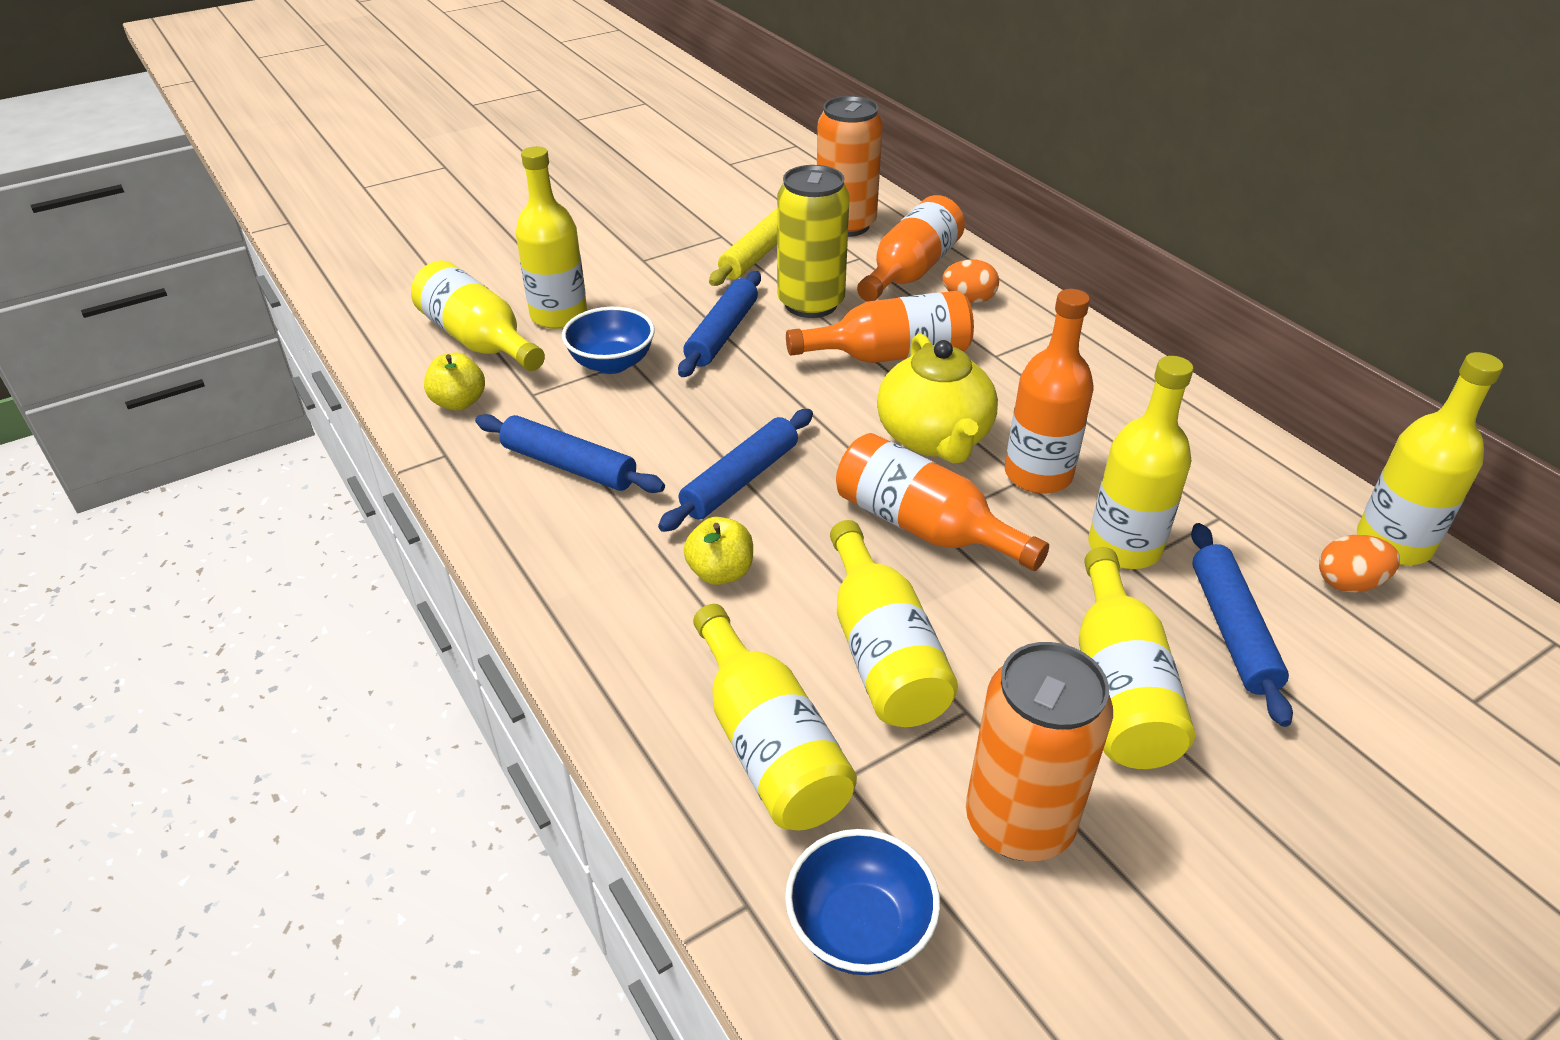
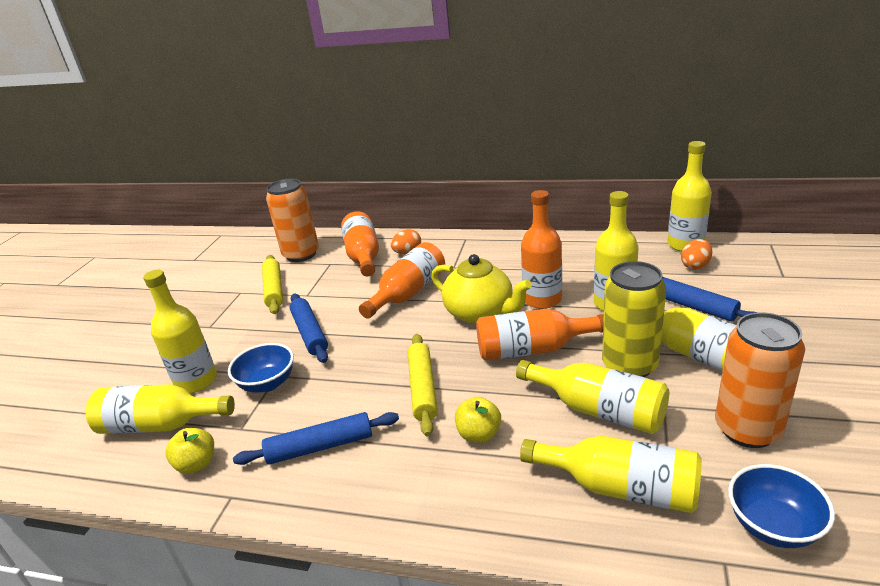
camera: 40 degrees left, 10 degrees down
blue rolling pin [658,409,813,532] -> yellow rolling pin [408,334,438,436]
yellow can [777,165,850,318] -> yellow can moved to [602,261,666,377]

